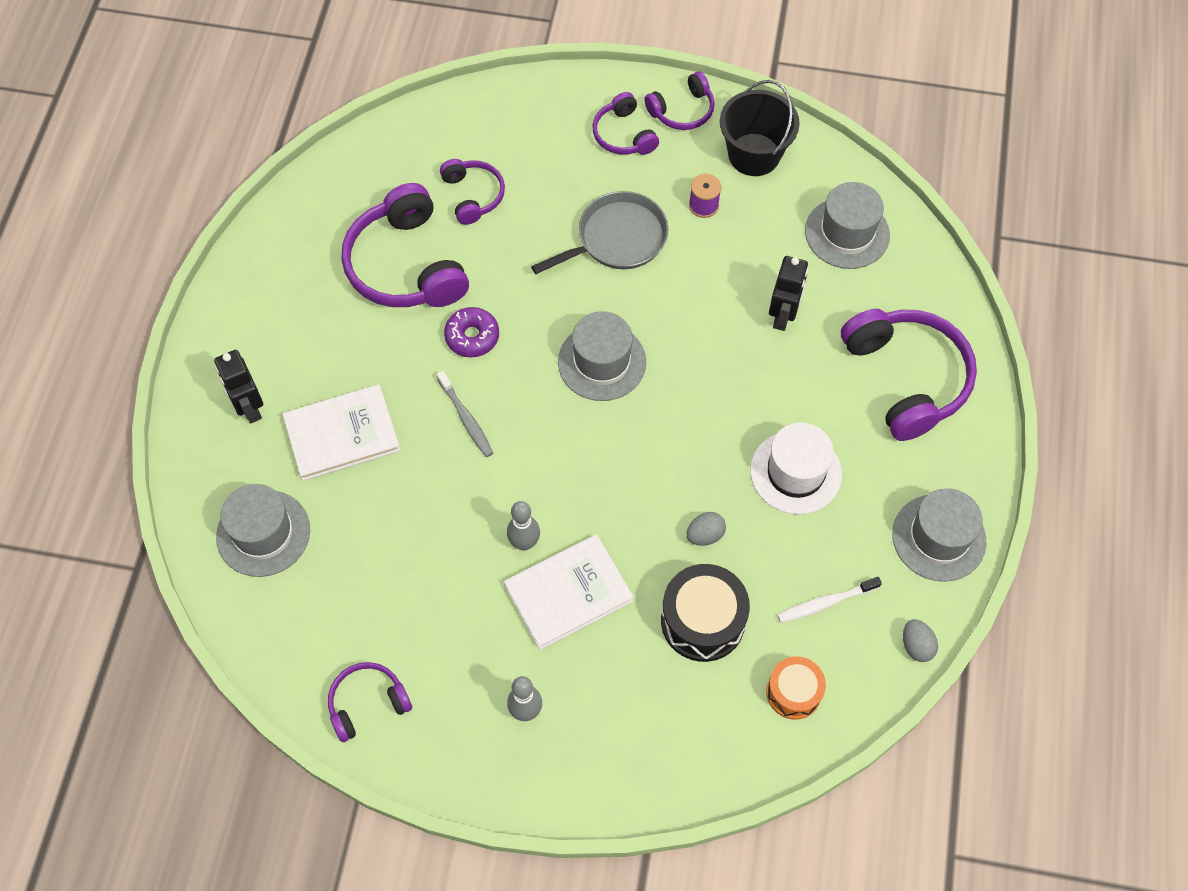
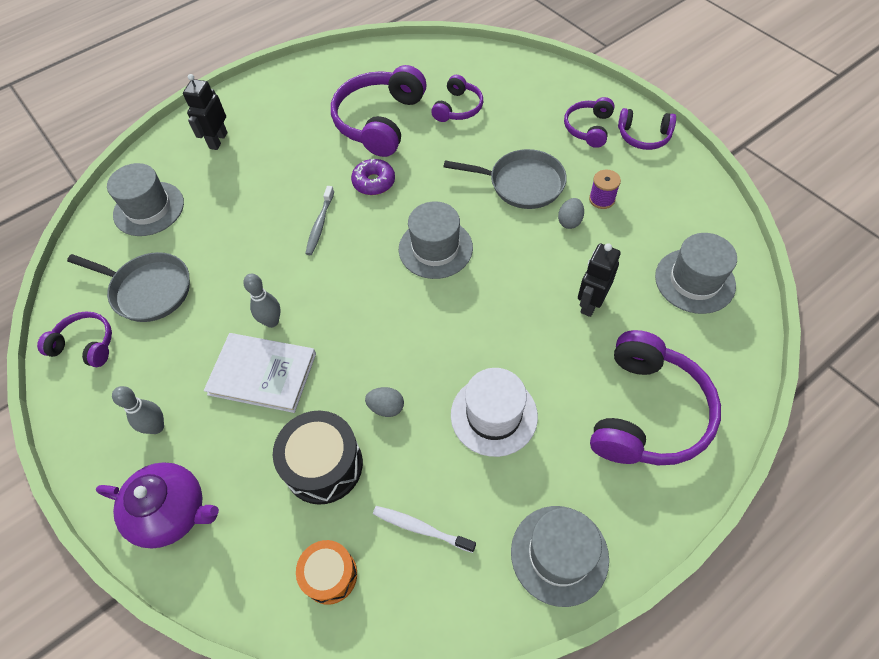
camera: 45 degrees right, 5 degrees down
white book [283,384,401,481] -> none
black bucket [720,80,800,176] -> none
black robot [769,256,808,331] -> black robot turned 150 degrees clockwise [578,243,621,317]
grey egg [903,619,938,662] -> grey egg moved to [558,198,584,229]
none -> grey pan [67,252,190,322]
none -> purple teapot [96,462,219,549]

